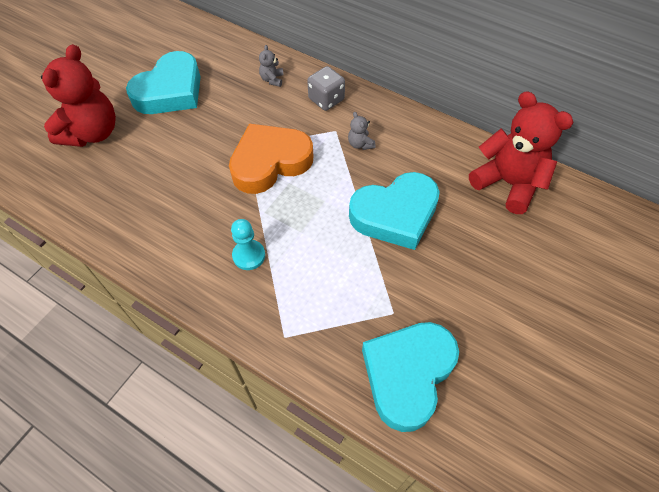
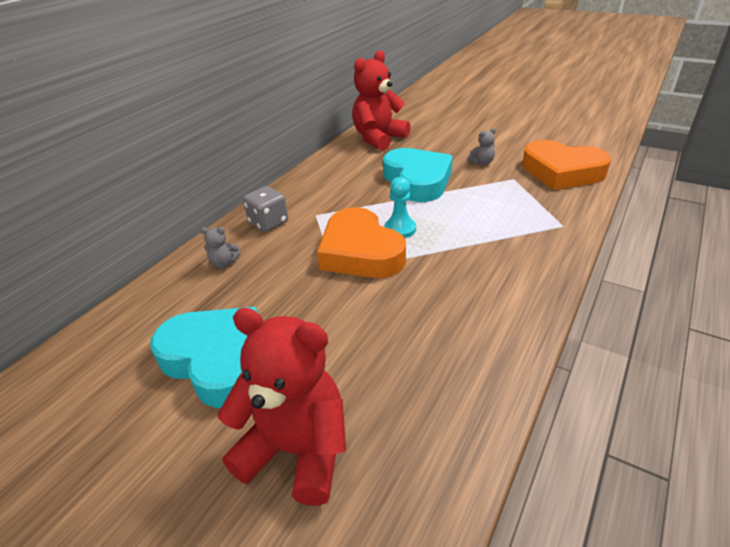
camera: 90 degrees left, 20 degrees down
turquoise pawn [231,219,265,270] -> turquoise pawn moved to [384,177,416,238]
grey teddy bear [348,112,376,150] -> grey teddy bear moved to [467,128,496,165]
turquoise heart [362,322,459,432] -> orange heart [522,140,611,190]

